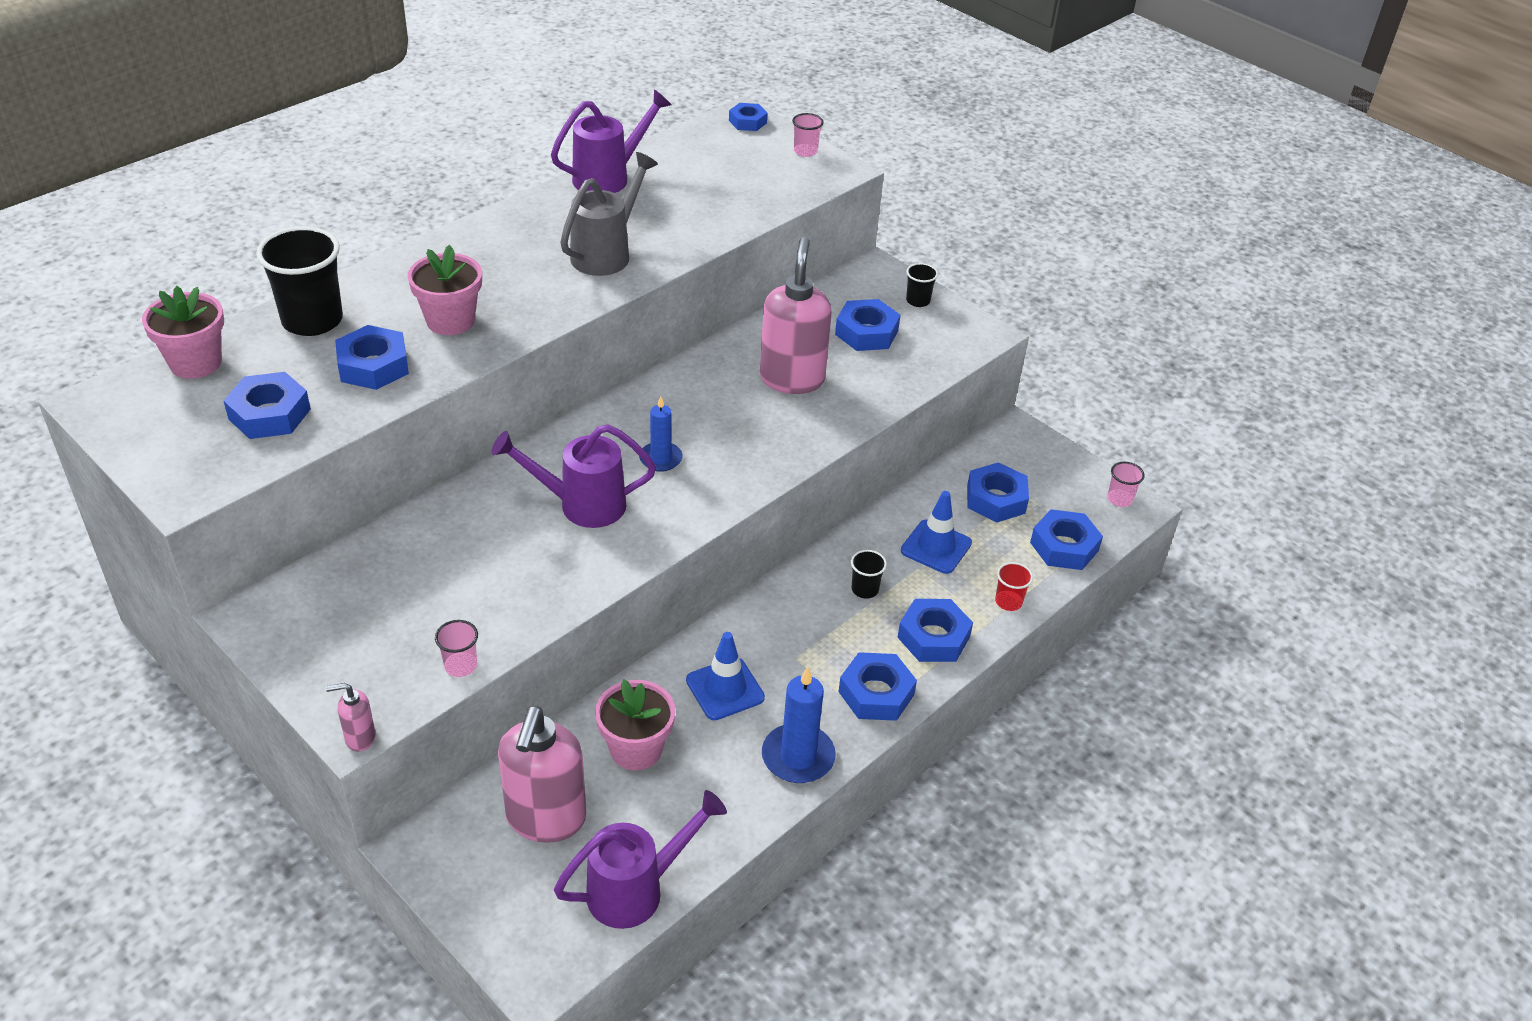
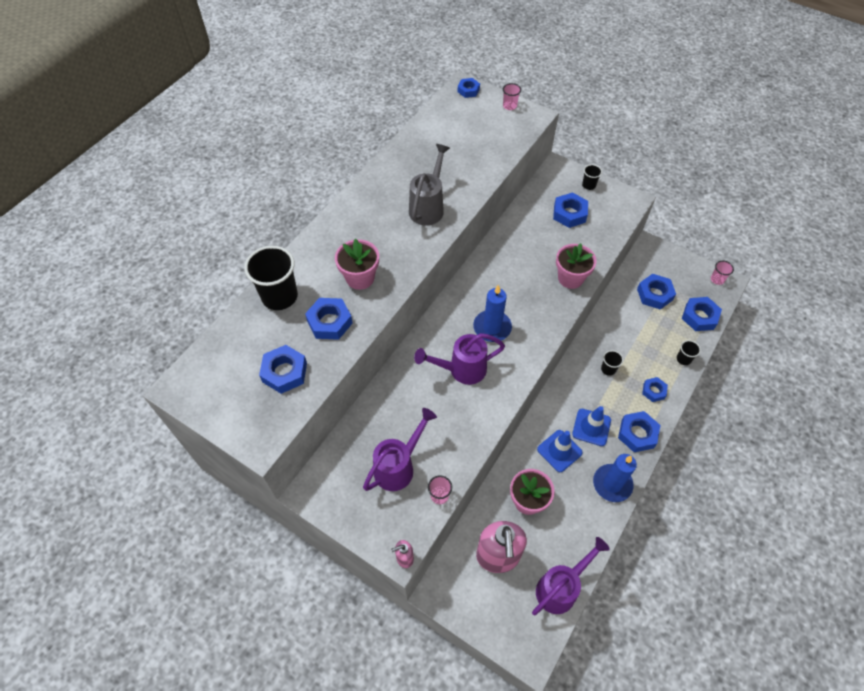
camera: 10 degrees left, 15 degrees up
pink flower pot [142,286,224,379] -> pink flower pot moved to [556,243,597,289]
purple watering can [551,89,672,193] -> purple watering can moved to [363,408,437,491]
blue candle [639,396,683,472] -> blue candle [473,285,512,342], size x1.55
pink soap dispenser [760,237,832,394] -> none
blue nut [897,599,973,662] -> blue nut [642,377,668,402], size x0.63
blue traffic cone [901,491,972,574] -> blue traffic cone moved to [572,406,611,446]
red cup [995,562,1033,611] -> black cup [677,340,701,365]

